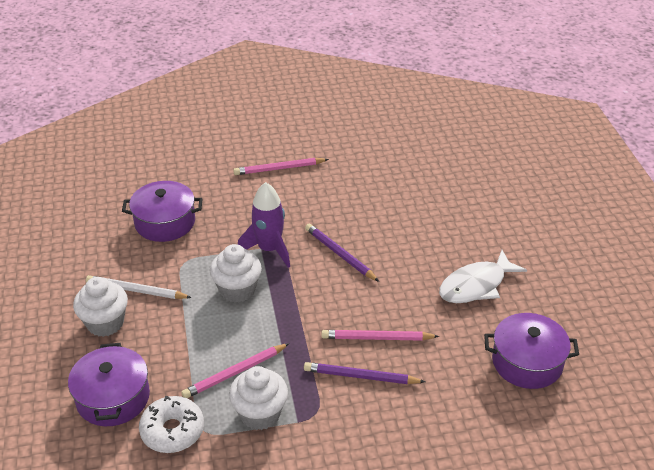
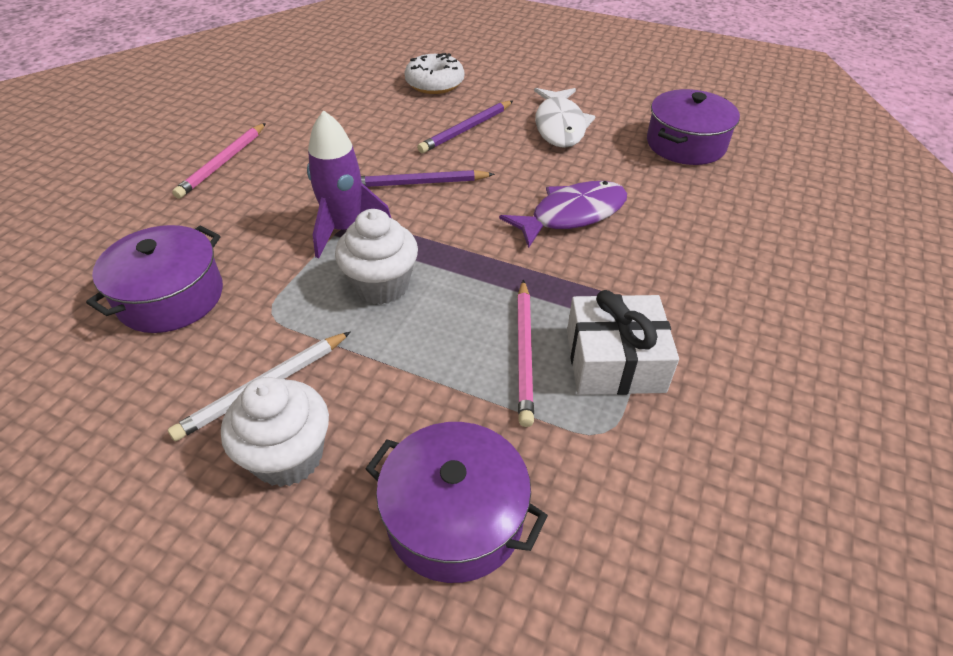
camera: 55 degrees left, 5 degrees up
white donut [139,396,204,453] -> white donut moved to [404,53,464,94]
white cupcake [229,366,288,430] -> white gift [567,290,679,395]
purple pencil [304,362,425,384] -> purple pencil moved to [417,101,513,153]
pink pencil [322,330,439,341] -> purple fish [499,181,627,248]

